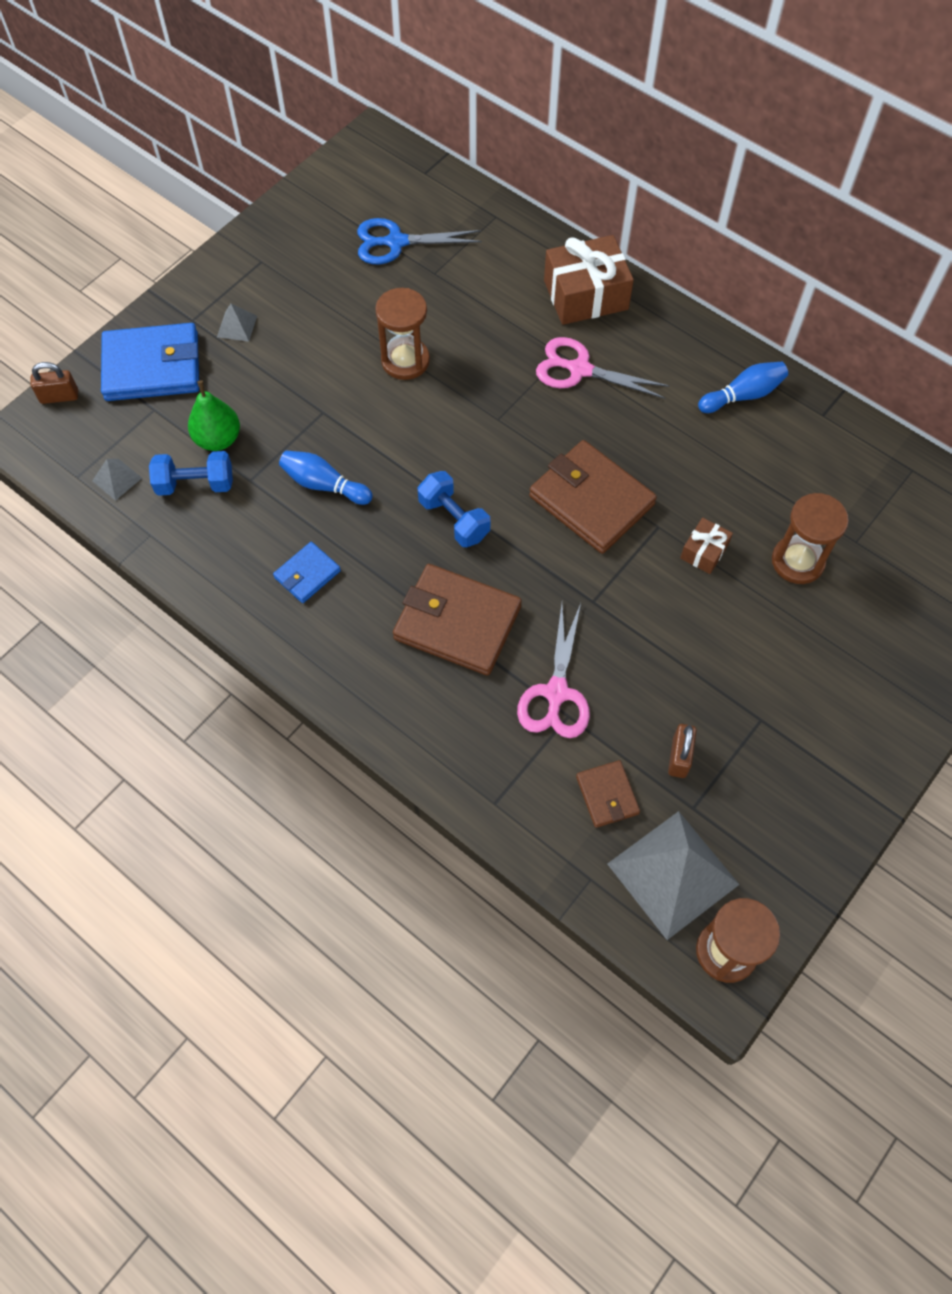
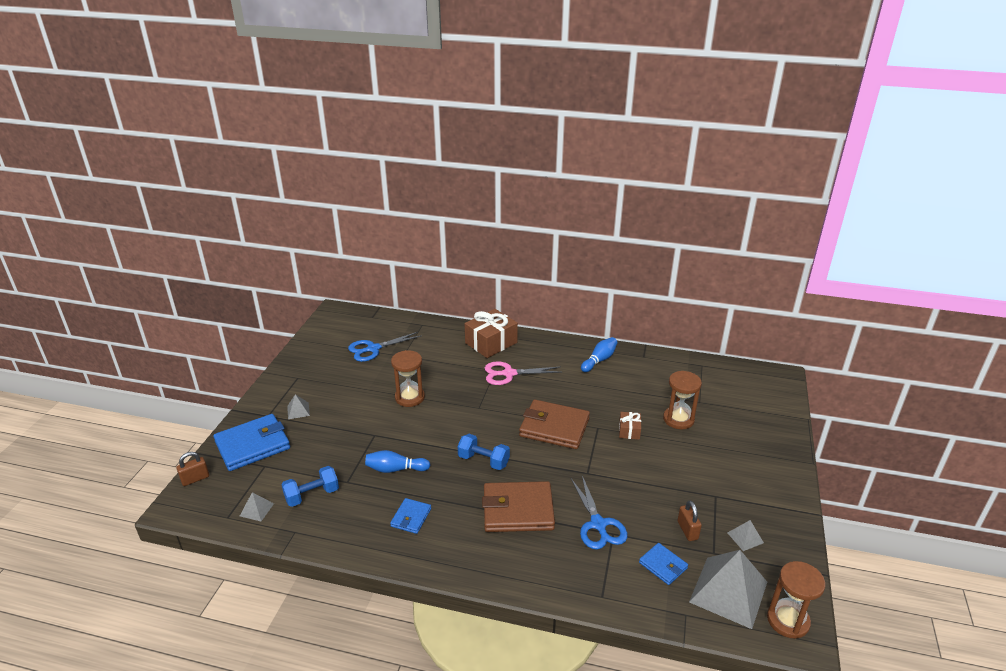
camera: 25 degrees left, 30 degrees down
green pear [188,380,240,451] -> none
pink scissors [517,603,590,738] -> blue scissors [571,476,628,549]
brown wallet [576,760,640,828] -> blue wallet [639,543,688,585]
none -> grey pyramid [728,520,764,551]

